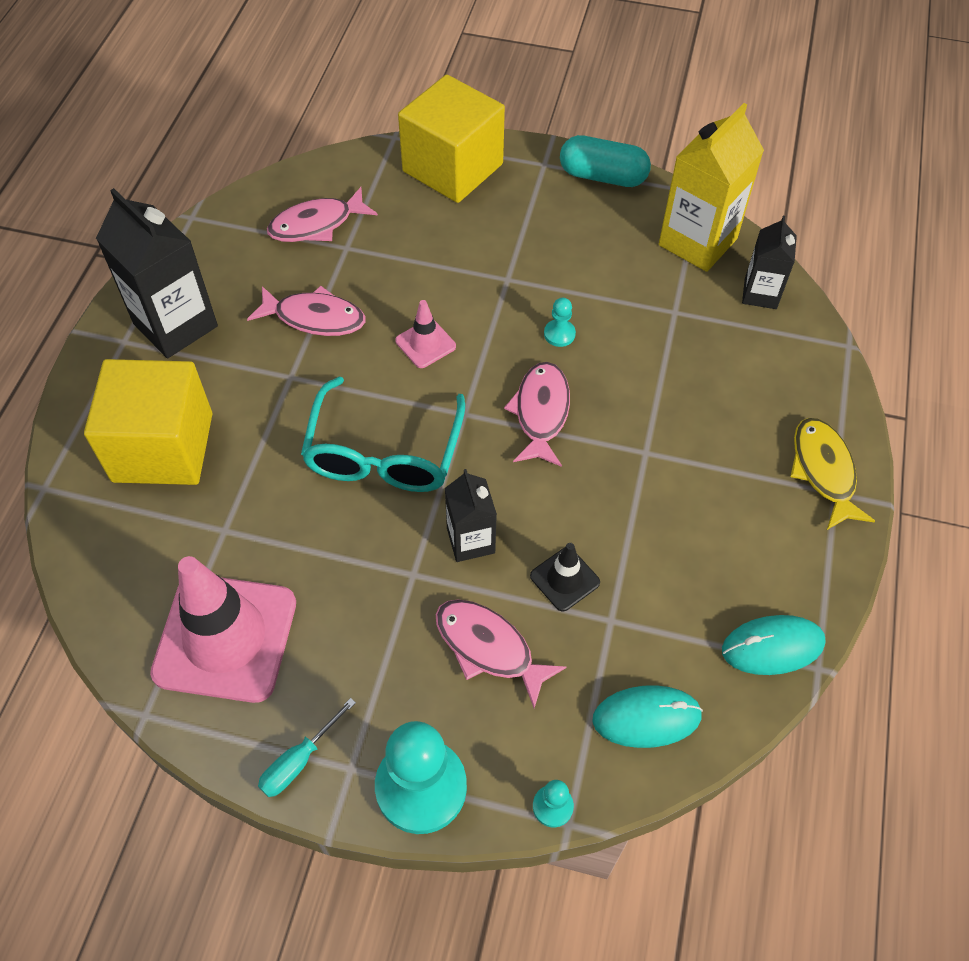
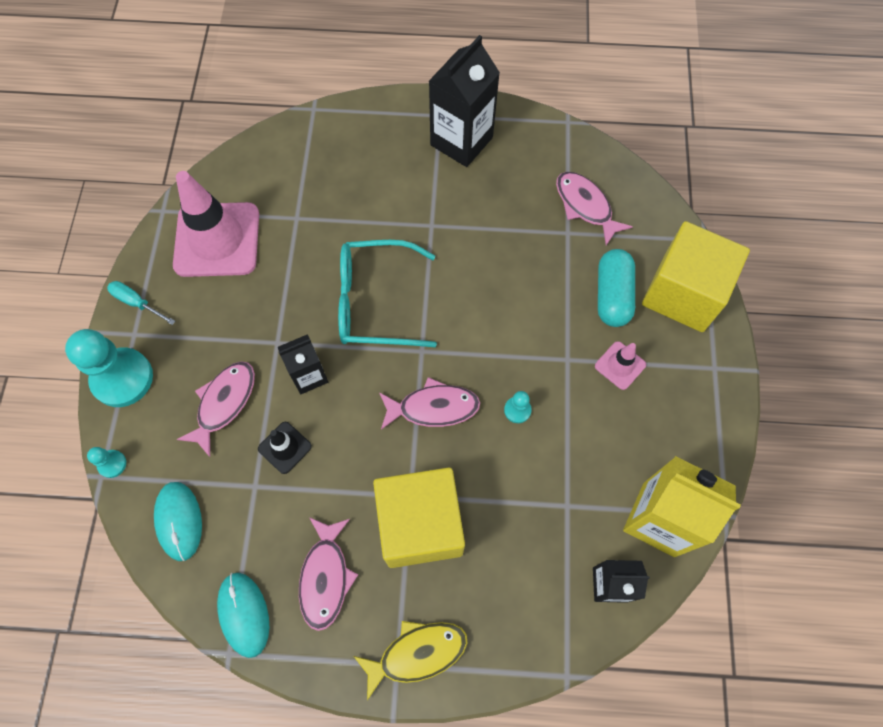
camera: 80 degrees right, 10 degrees up
yellow cube [84,359,212,485] -> yellow cube moved to [373,467,465,568]
pink fish [247,286,365,336] -> pink fish moved to [299,517,358,631]
pink traffic cone [395,300,456,368] -> pink traffic cone moved to [595,341,646,390]
turquoise capsule [560,135,651,187] -> turquoise capsule moved to [598,249,635,327]

